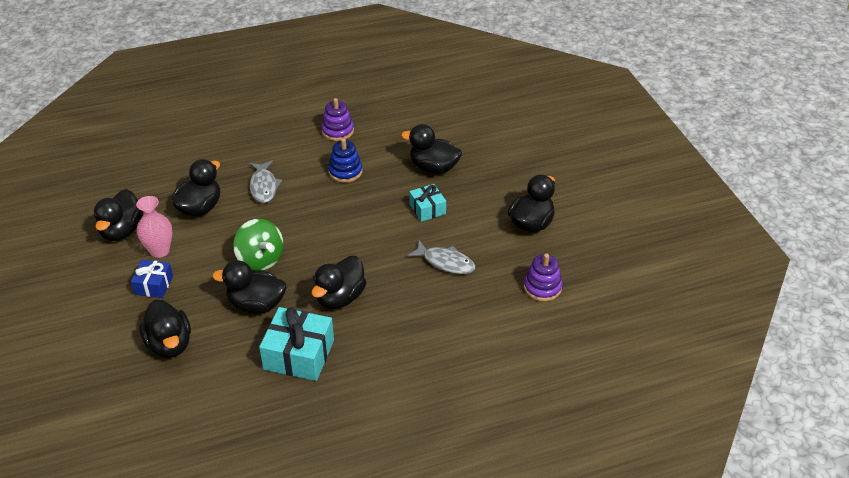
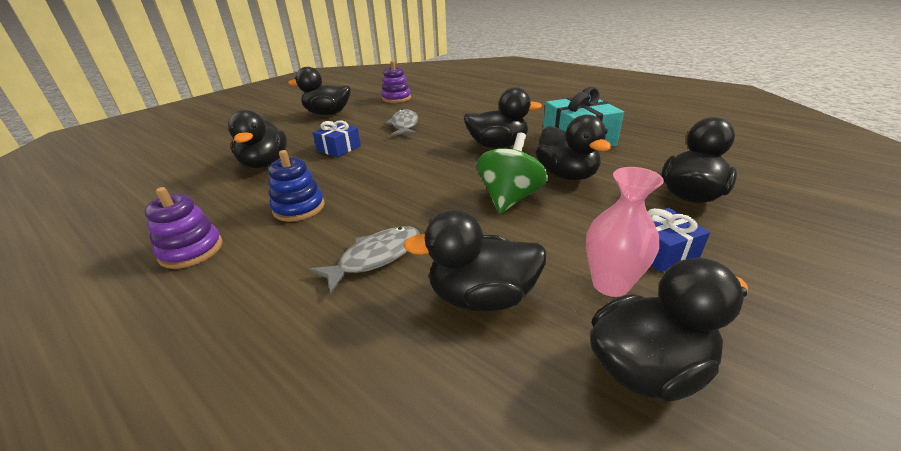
camera: 120 degrees left, 10 degrees down
turquoise gift [409,184,446,222] -> blue gift [313,121,361,157]

